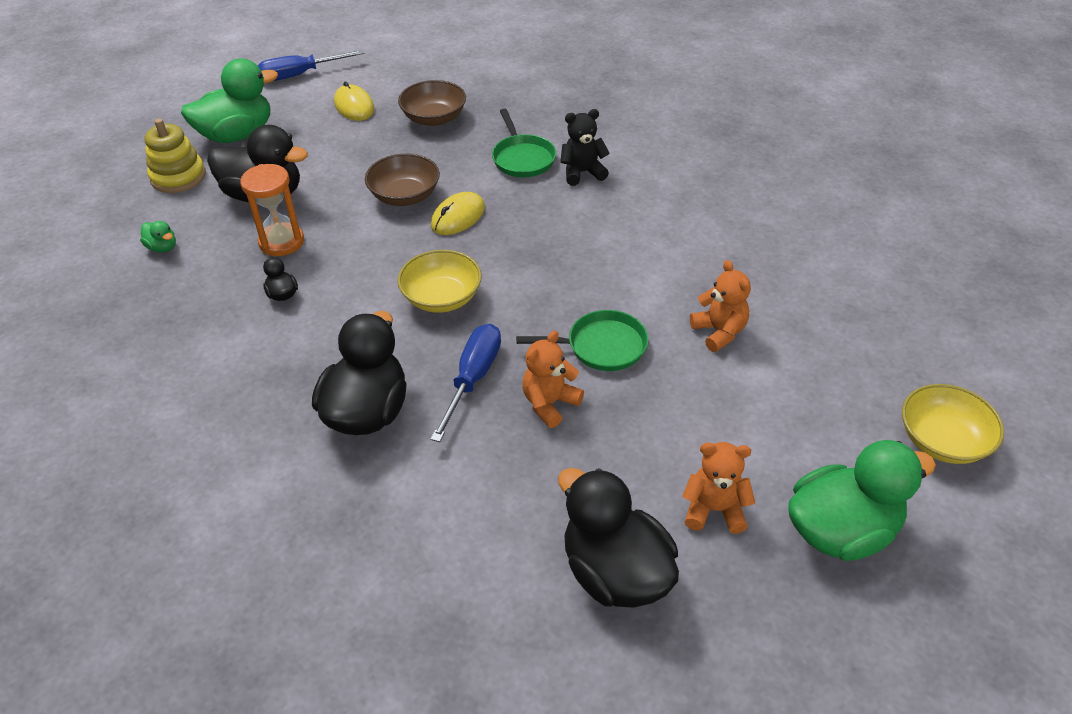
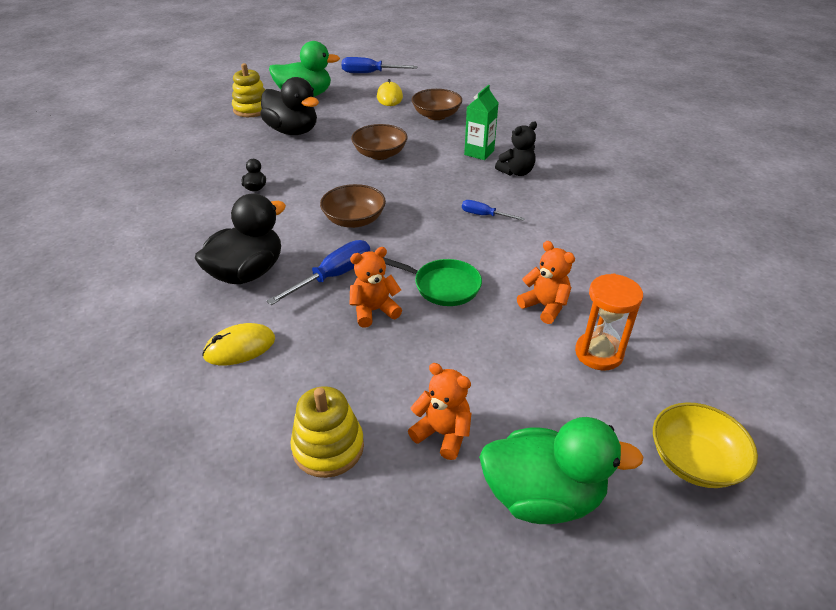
camera: 25 degrees right, 5 degrees down
green duck [140,221,176,253] -> none
orange hourglass [240,164,304,256] -> orange hourglass moved to [575,273,643,370]
yellow bowl [398,250,482,313] -> brown bowl [320,184,386,228]
yellow mouse [431,192,485,235] -> yellow mouse moved to [202,323,275,365]
green pan [492,109,556,177] -> green carton [464,85,498,160]
black duck [558,468,679,608] -> yellow stacking toy [290,386,364,478]
black teddy bear [560,109,610,186] -> black teddy bear turned 135 degrees clockwise [495,122,537,176]
orange teddy bear [690,260,751,352] -> orange teddy bear turned 45 degrees counterclockwise [517,241,575,324]
none -> blue screwdriver [462,200,525,221]

